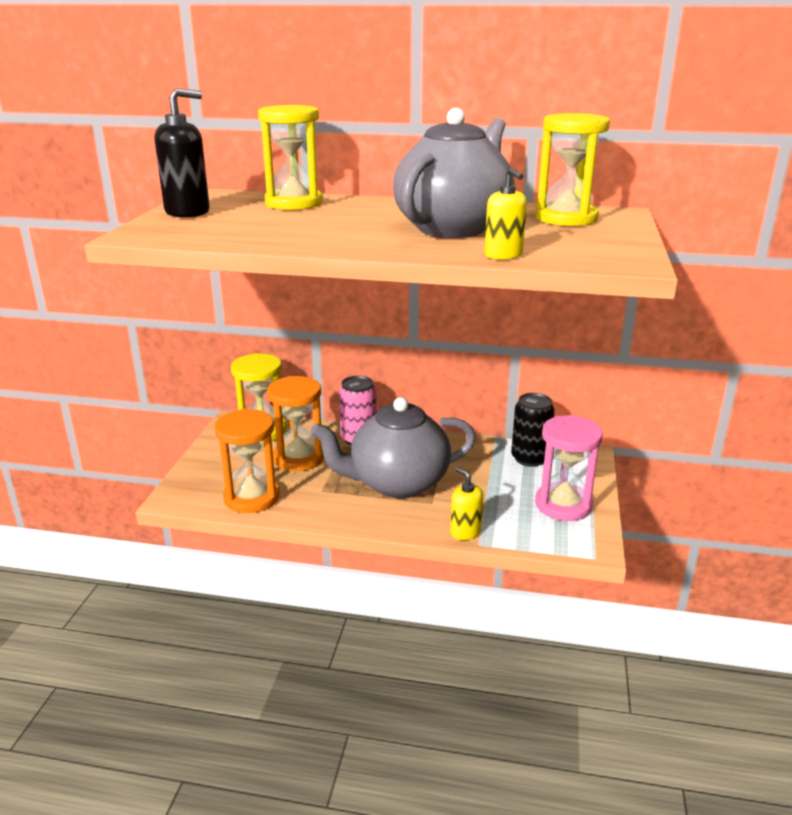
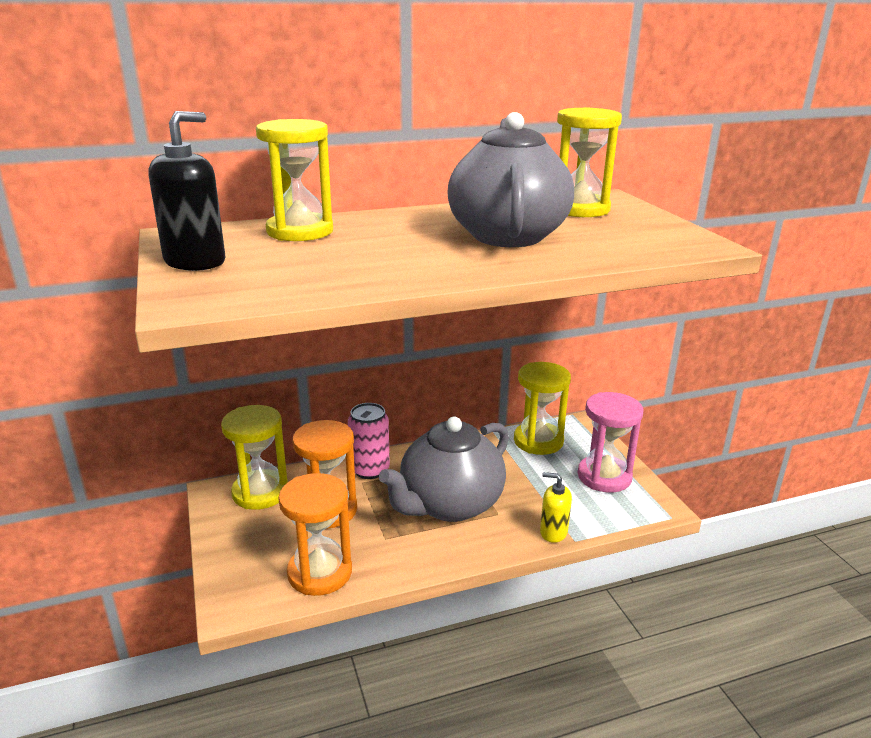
camera: 30 degrees left, 0 degrees up
yellow soap dispenser [484,168,527,260] -> none
black can [511,393,555,467] -> yellow hourglass [514,362,571,455]

